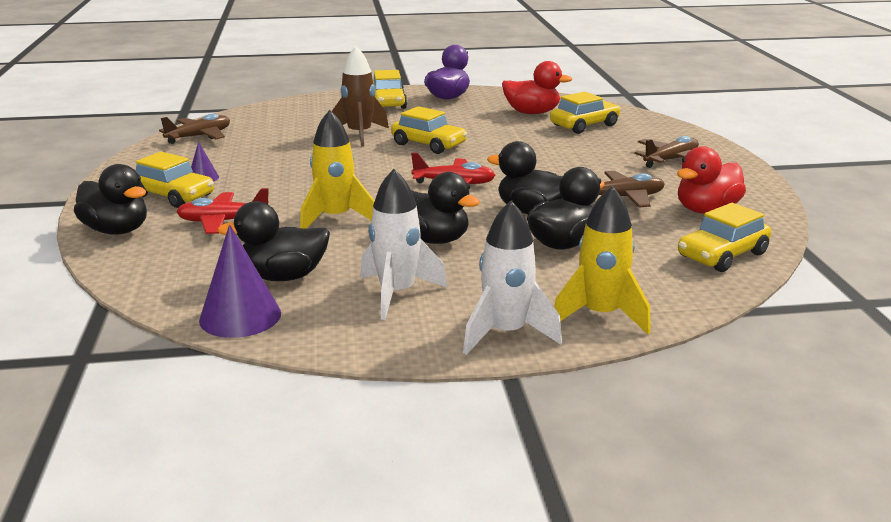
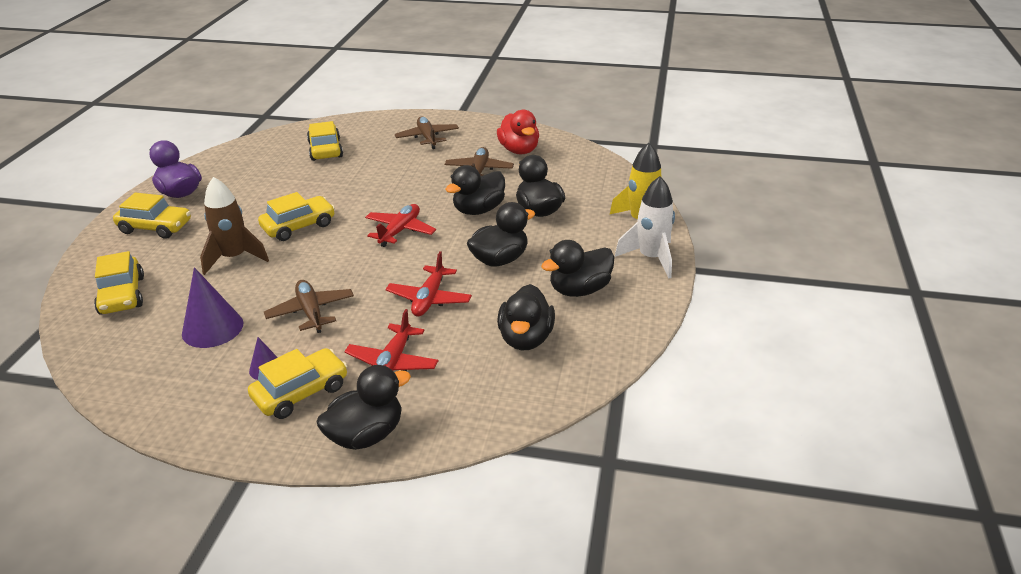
camera: 70 degrees left, 10 degrees up
brown plane [159,114,230,144] -> brown plane moved to [264,280,354,333]
purple cone [199,224,281,338] -> purple cone moved to [182,267,243,348]
yellow rocket [300,110,375,229] -> red plane [386,251,472,316]
white rocket [360,169,447,320] -> black duck [541,240,615,297]
red duck [502,61,572,114] -> none
yellow car [678,203,771,272] -> yellow car moved to [94,251,144,315]

